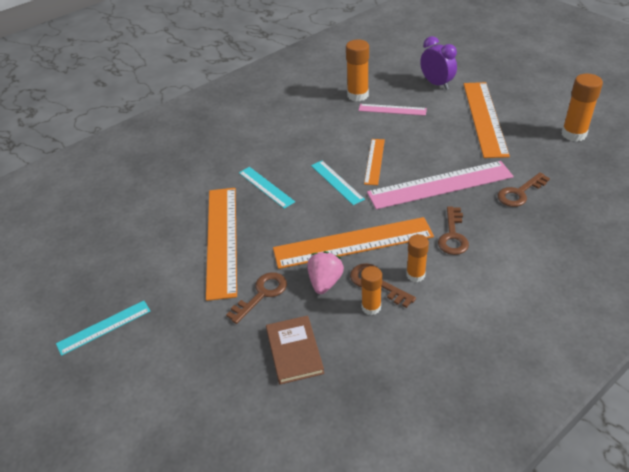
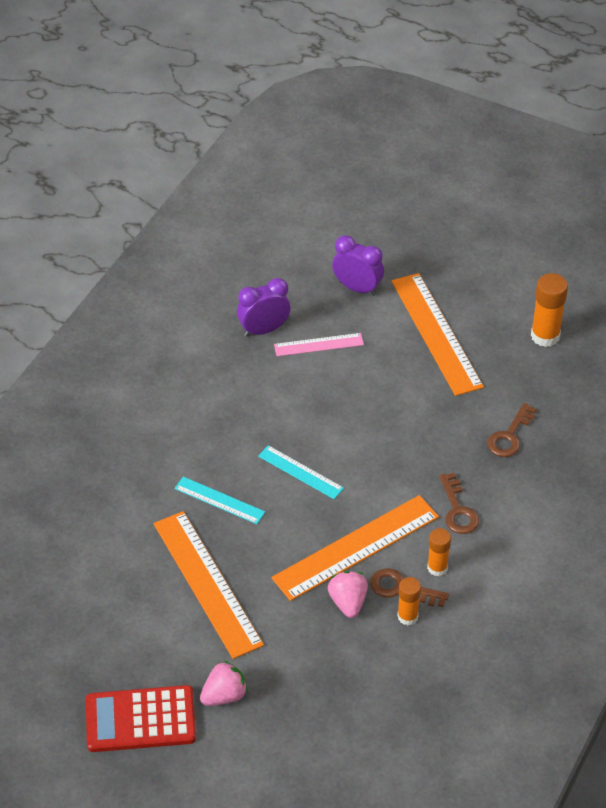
camera: 25 degrees left, 5 degrees up
turquoise ruler [56,301,150,356] -> red calculator [86,685,196,752]
brown key [226,272,287,324] -> none
brown book [266,315,324,385] -> none
orange glue stick [346,39,369,101] -> purple clock [237,278,291,337]
orange ruler [364,139,385,185] -> none
pink ruler [367,161,514,209] -> none
none -> pink strawberry [200,661,248,706]

